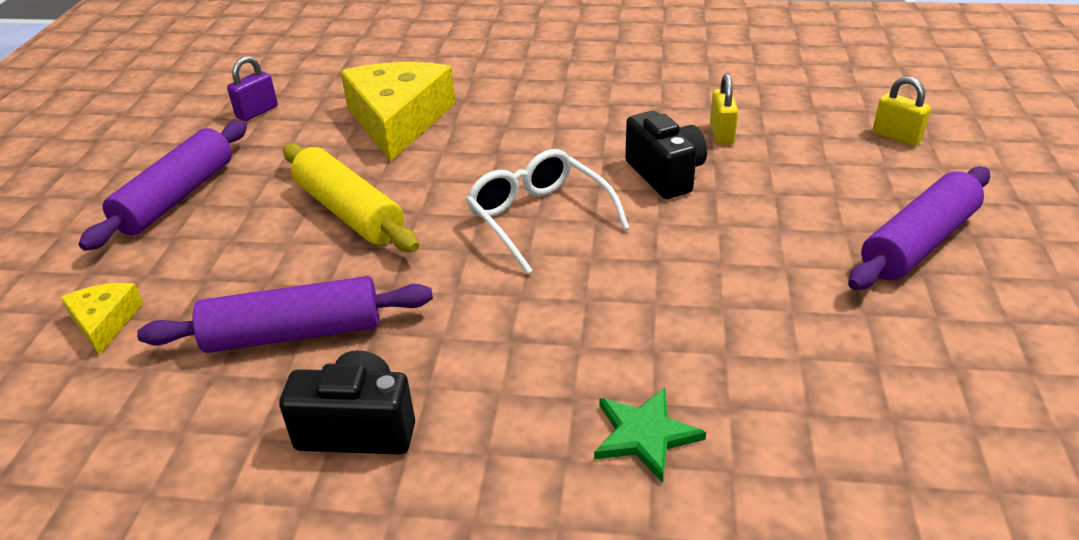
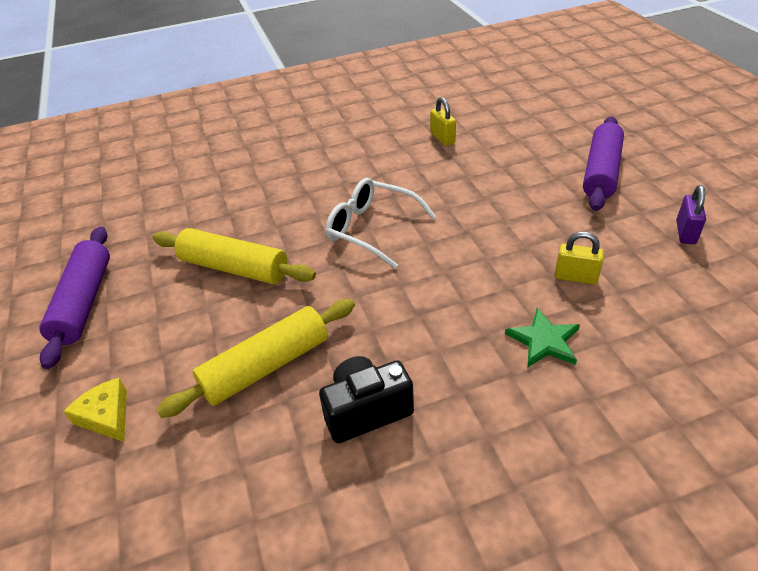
camera: 25 degrees left, 5 degrees up
purple rolling pin [137,276,433,353] -> yellow rolling pin [156,299,355,418]
purple padlock [227,56,278,121] -> purple padlock moved to [676,185,706,244]
yellow cheese [340,62,455,162] -> none
black camera [625,111,707,199] -> none
yellow padlock [873,76,931,146] -> yellow padlock moved to [555,232,604,285]

